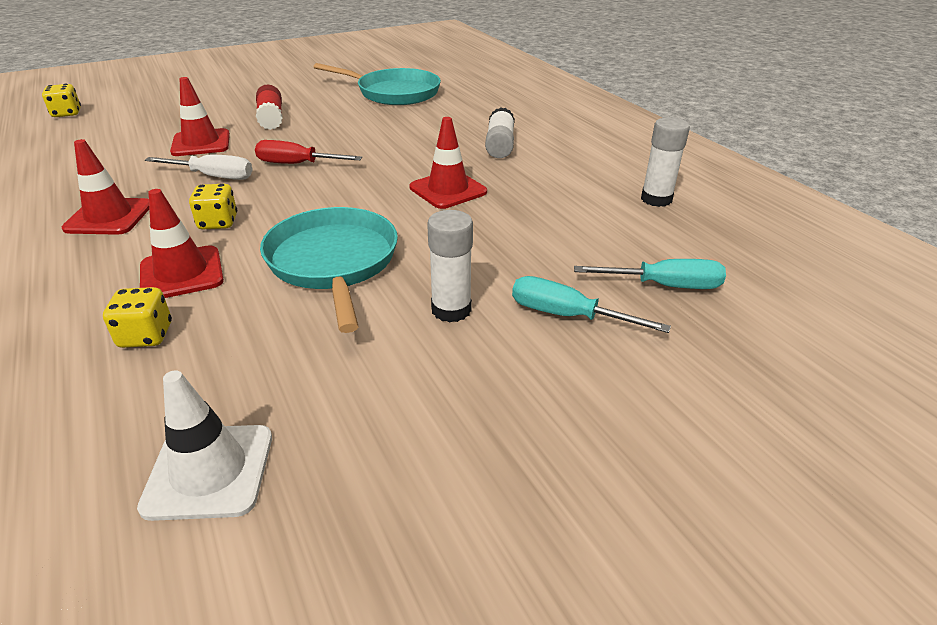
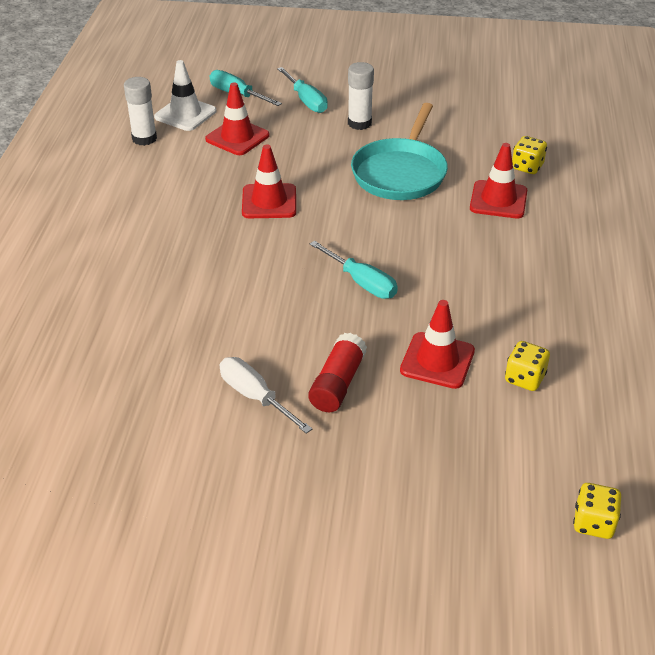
camera: 145 degrees left, 5 degrees up
red traffic cone [62,139,149,235] -> red traffic cone moved to [205,82,270,155]
white traffic cone [137,370,272,521] -> white traffic cone moved to [154,60,216,131]
white screwdriver [145,155,253,180] -> white screwdriver moved to [220,357,312,434]
yellow dice [189,184,237,229] -> yellow dice moved to [505,341,550,391]
red screwdriver [255,140,362,164] -> turquoise screwdriver [310,241,398,299]
turquoise pan [314,63,441,105] -> none
white glue stick [485,107,515,158] -> none

